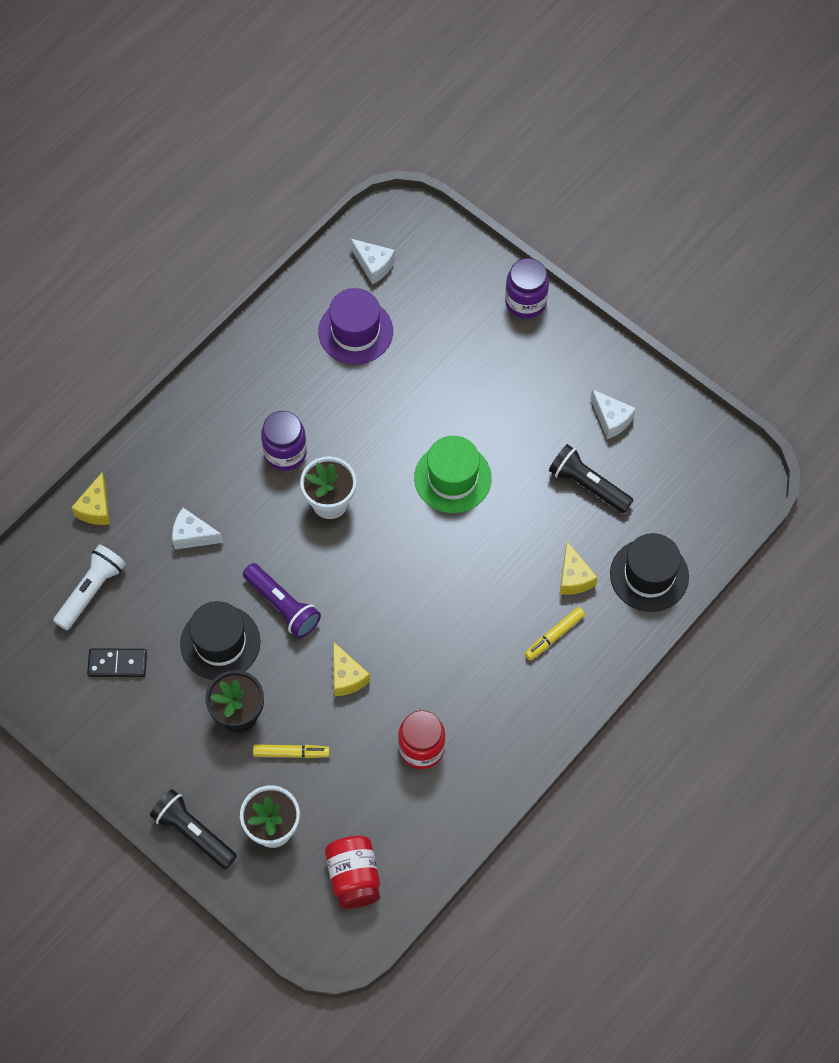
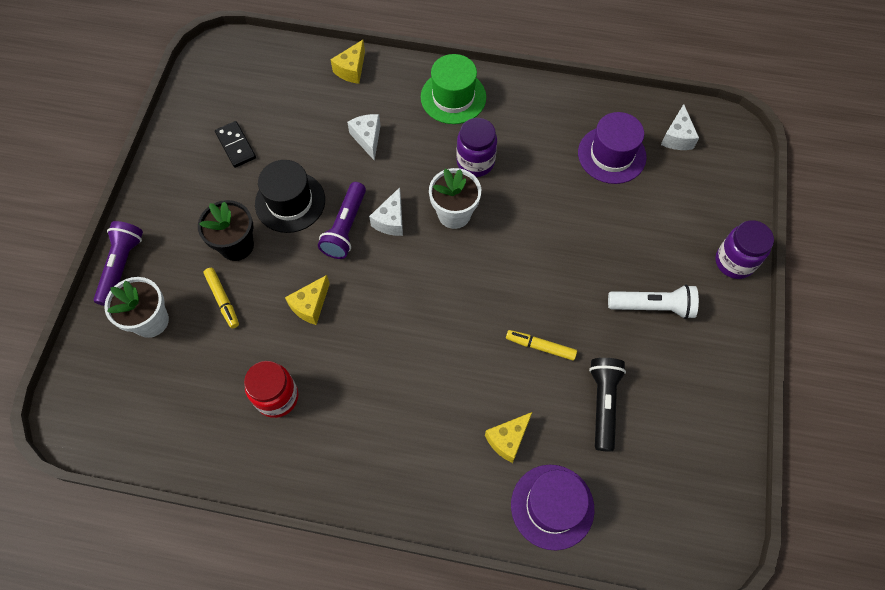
camera: 60 degrees right, 0 degrees up
white flashlight [53,544,126,630] -> white flashlight moved to [608,285,699,319]
yellow cheese [71,472,110,525] -> yellow cheese turned 45 degrees counterclockwise [330,40,365,84]
black flashlight [150,789,237,869] -> purple flashlight [94,221,143,306]
red jar [325,836,380,909] -> none
green hat [414,436,492,513] -> green hat moved to [421,54,486,124]
yellow marker [524,607,585,660] -> yellow marker moved to [506,330,577,361]
white cheese [591,389,636,439] -> white cheese moved to [369,187,403,236]
black hat [610,533,689,612] -> purple hat [511,465,594,550]

